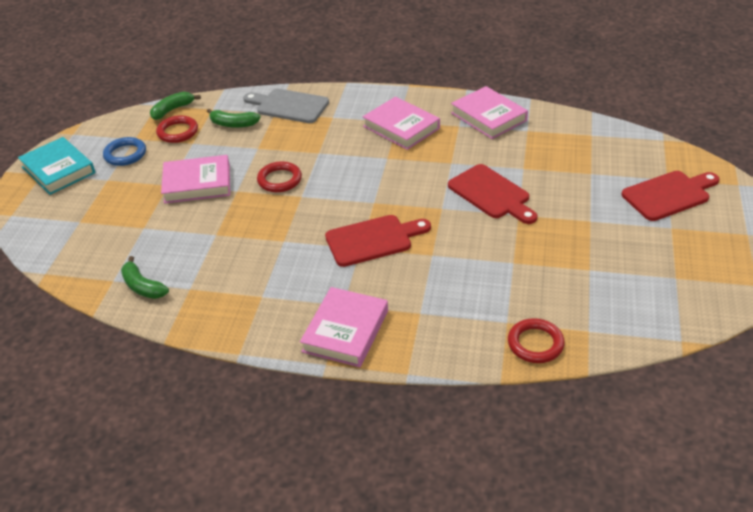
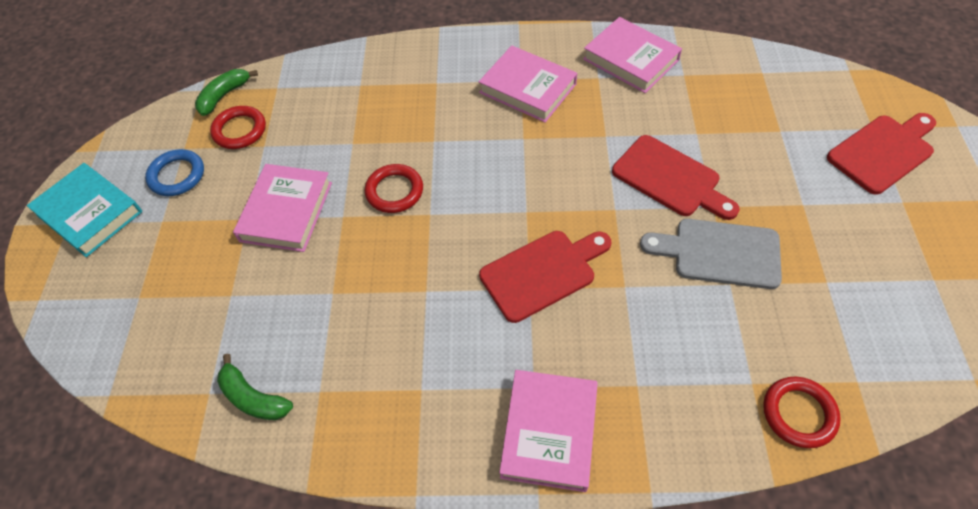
camera: 10 degrees left, 15 degrees up
pink book [161,155,230,204] -> pink book turned 60 degrees counterclockwise [233,164,332,252]
green banana [207,109,261,128] -> none
grey cutting board [243,89,329,123] -> grey cutting board moved to [640,219,782,289]

